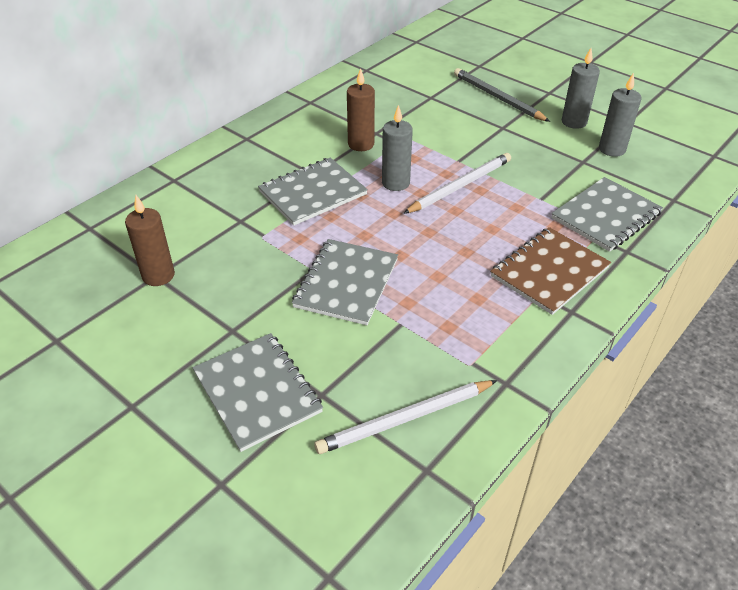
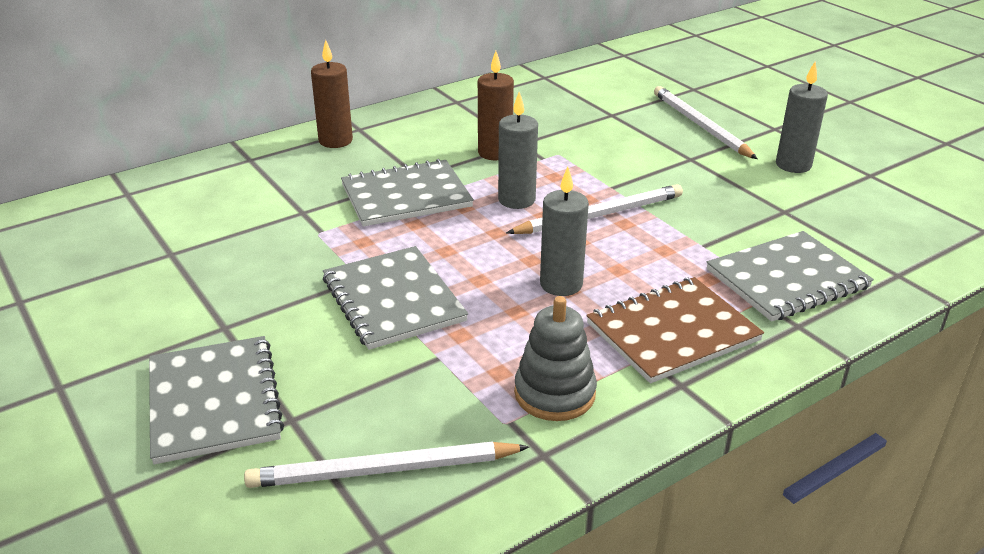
camera: 15 degrees right, 10 degrees down
brown candle [125,195,175,286] -> brown candle moved to [311,40,353,148]
grey notebook [292,239,398,325] -> grey notebook turned 60 degrees counterclockwise [323,246,468,350]
grey pencil [454,68,550,122] -> white pencil [654,86,757,159]
grey candle [599,73,641,157] -> grey candle moved to [540,167,589,296]
none -> grey stacking toy [514,296,597,421]

